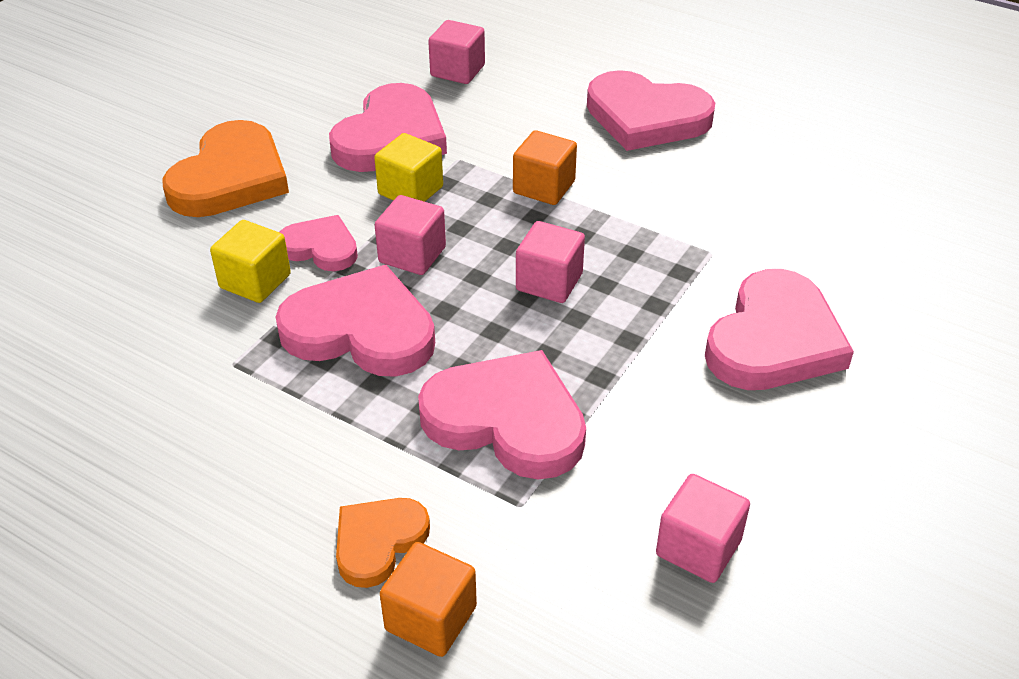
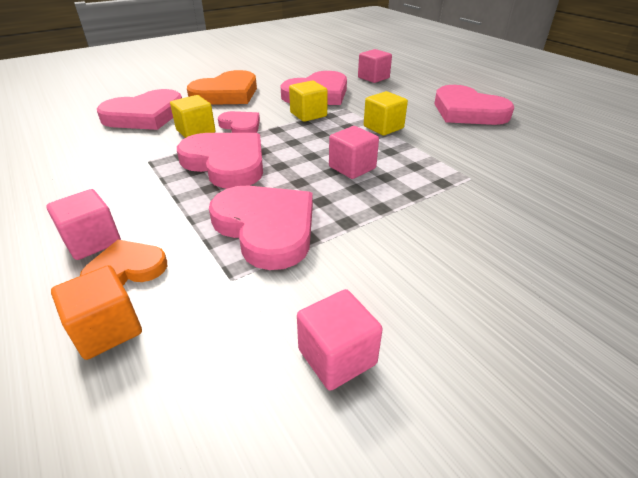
camera: 25 degrees right, 5 degrees down
pink cube [375,195,446,275] -> pink cube moved to [46,189,121,260]
orange cube [513,130,577,205] -> yellow cube [364,91,408,135]
pink heart [705,269,854,390] -> pink heart moved to [97,89,182,130]

